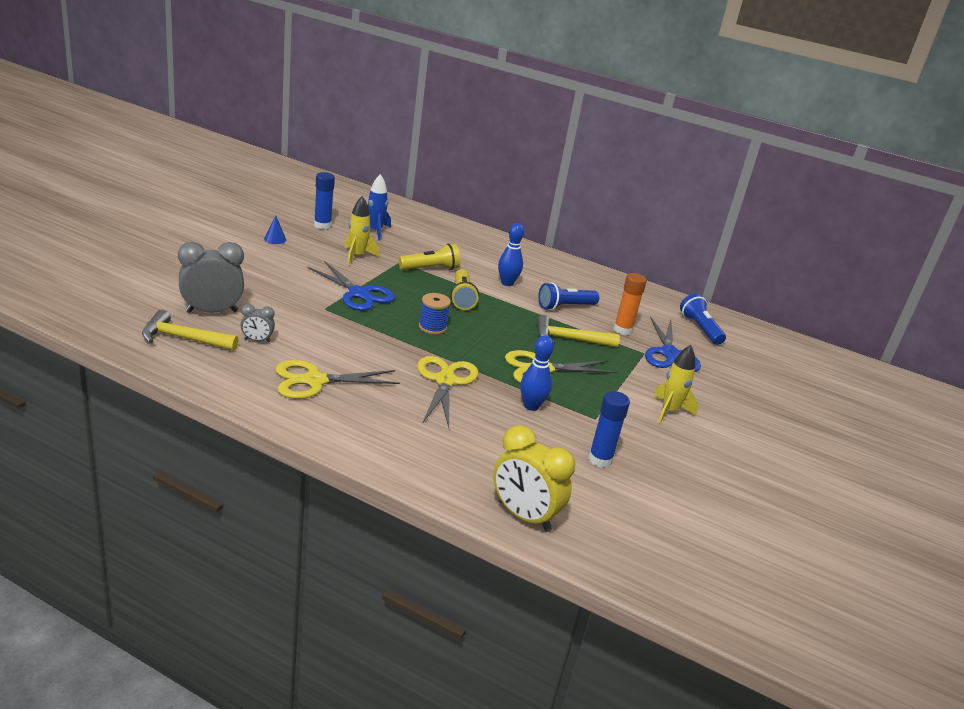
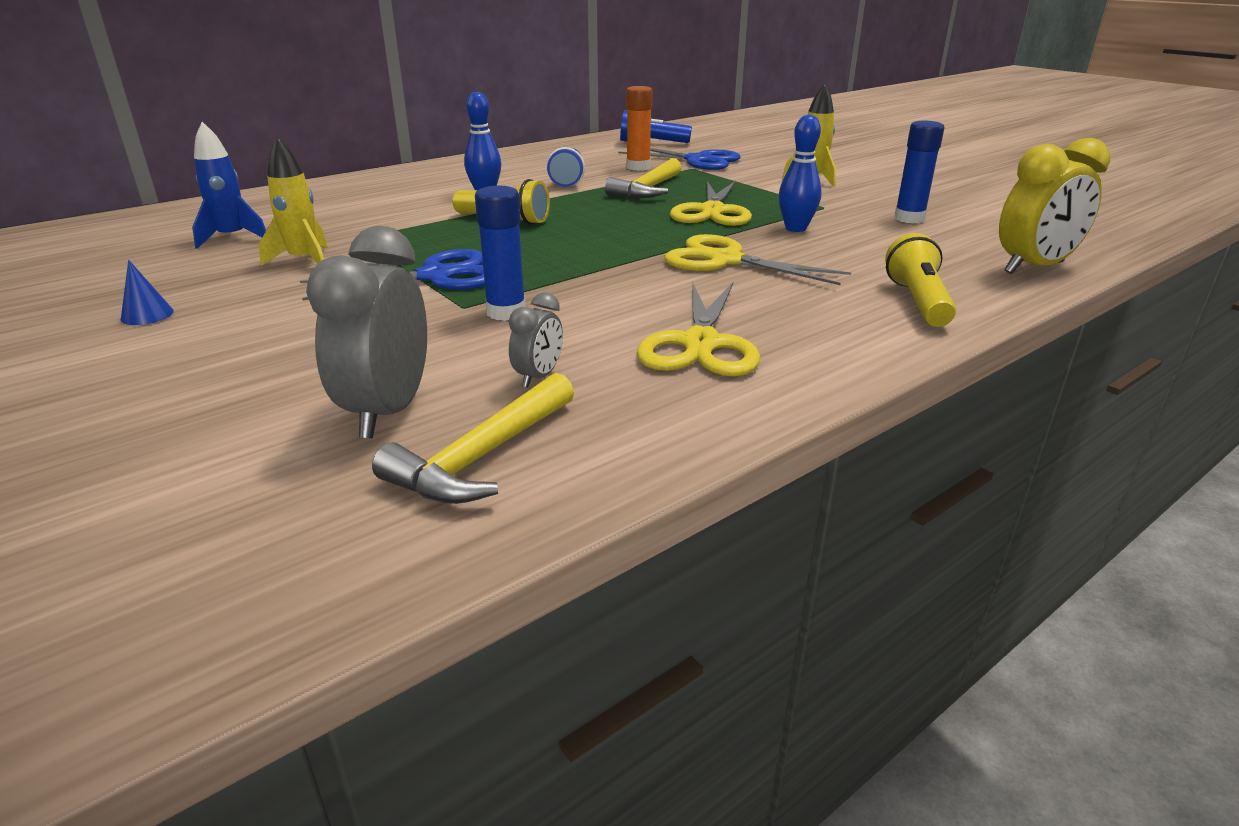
camera: 60 degrees left, 0 degrees up
blue glue stick [314,172,335,229] -> blue glue stick moved to [475,186,526,321]
yellow flashlight [399,244,460,270] -> yellow flashlight moved to [885,233,956,327]
blue spool [419,293,451,335] -> none

